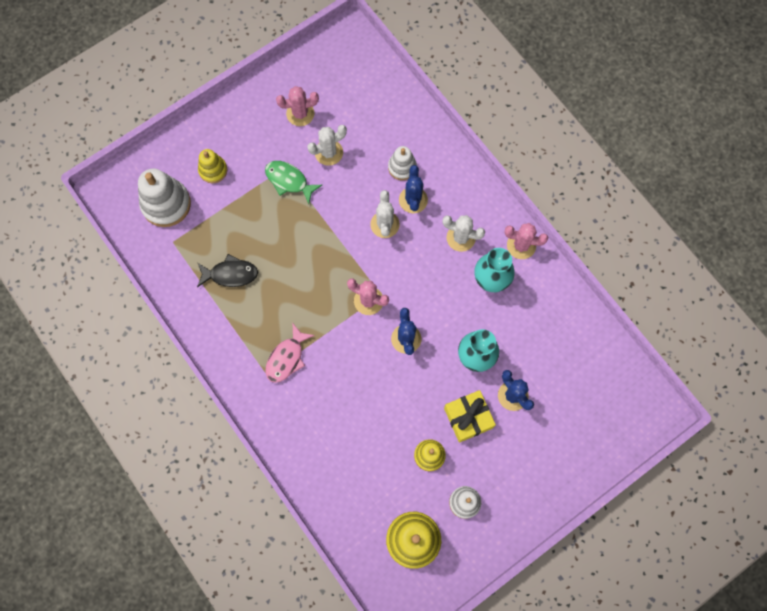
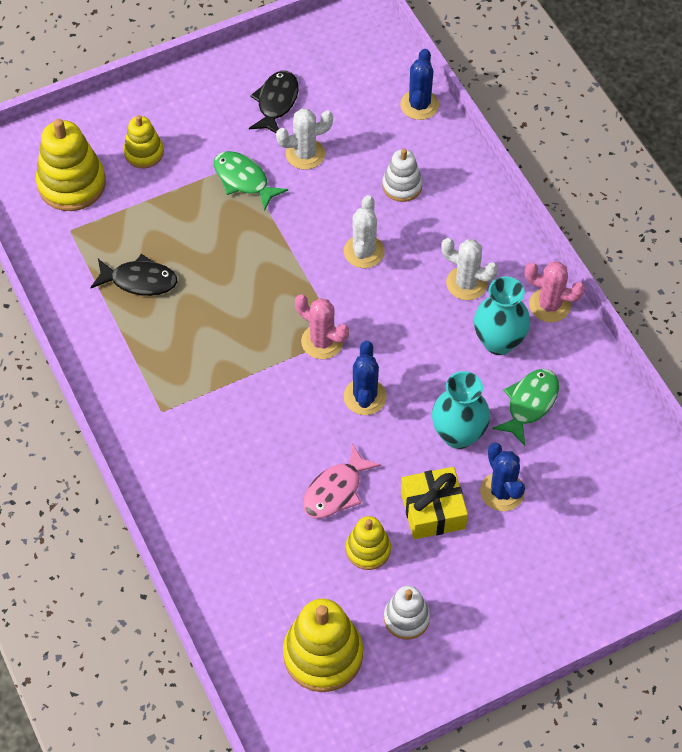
camera: 10 degrees right, 15 degrees down
white stacking toy [138,169,191,227] -> yellow stacking toy [36,119,106,211]
pink fish [266,322,315,383] -> pink fish moved to [303,444,381,518]
pink cactus [276,86,319,126] -> black fish [249,71,299,133]
blue cactus [399,165,428,213] -> blue cactus moved to [400,49,439,120]
none -> green fish [492,369,559,446]

